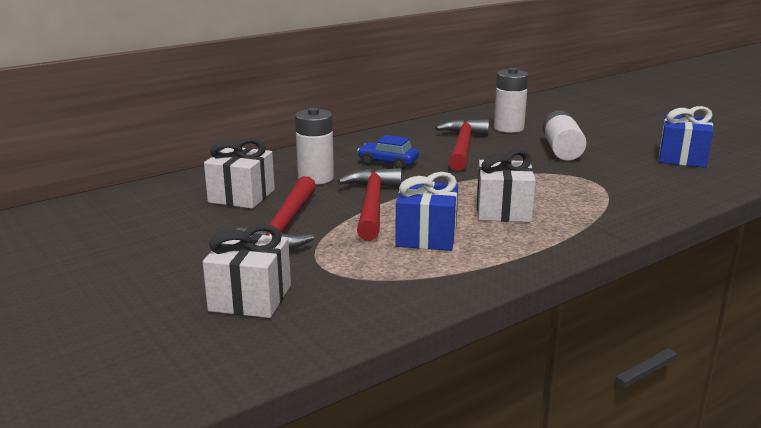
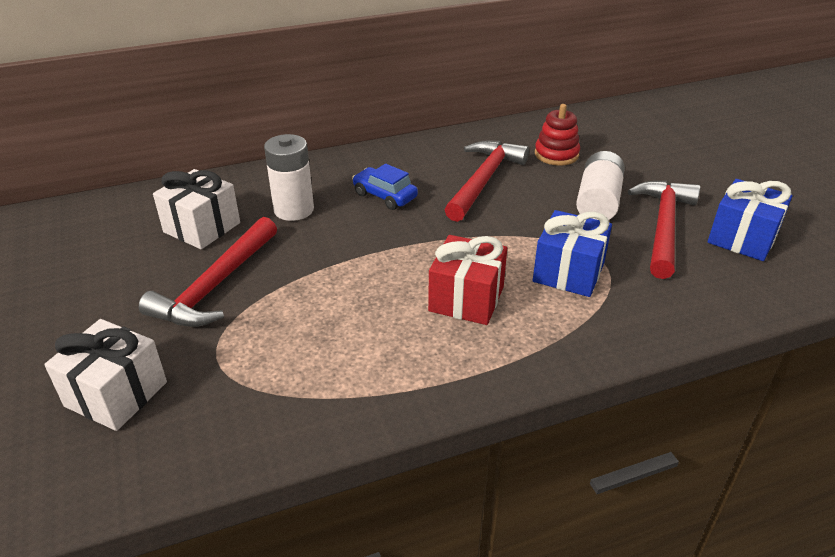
camera: 15 degrees right, 15 degrees up
red hammer [337,168,402,241] -> red hammer moved to [628,181,700,279]
blue gift [395,172,458,251] -> blue gift moved to [533,210,612,297]
white gift [477,150,536,222] -> red gift [428,235,507,325]
white battery [494,68,529,133] -> red stacking toy [535,104,580,166]

